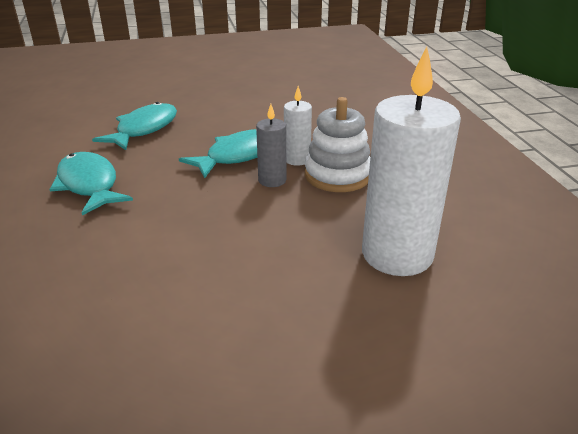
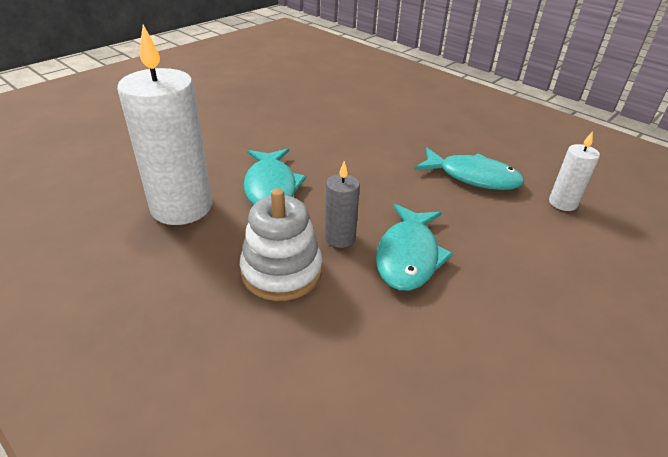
camera: 145 degrees right, 5 degrees up
turquoise fish [92,102,177,150] -> turquoise fish moved to [243,148,306,205]
white candle [284,86,312,166] -> white candle moved to [549,131,600,211]

